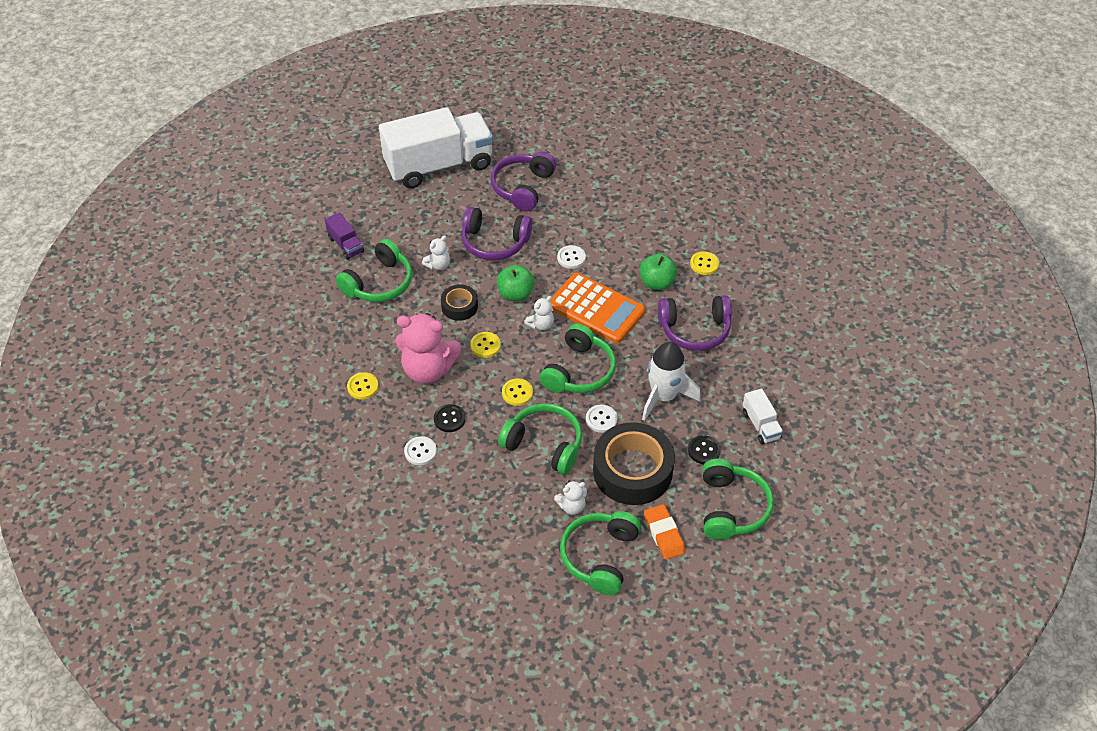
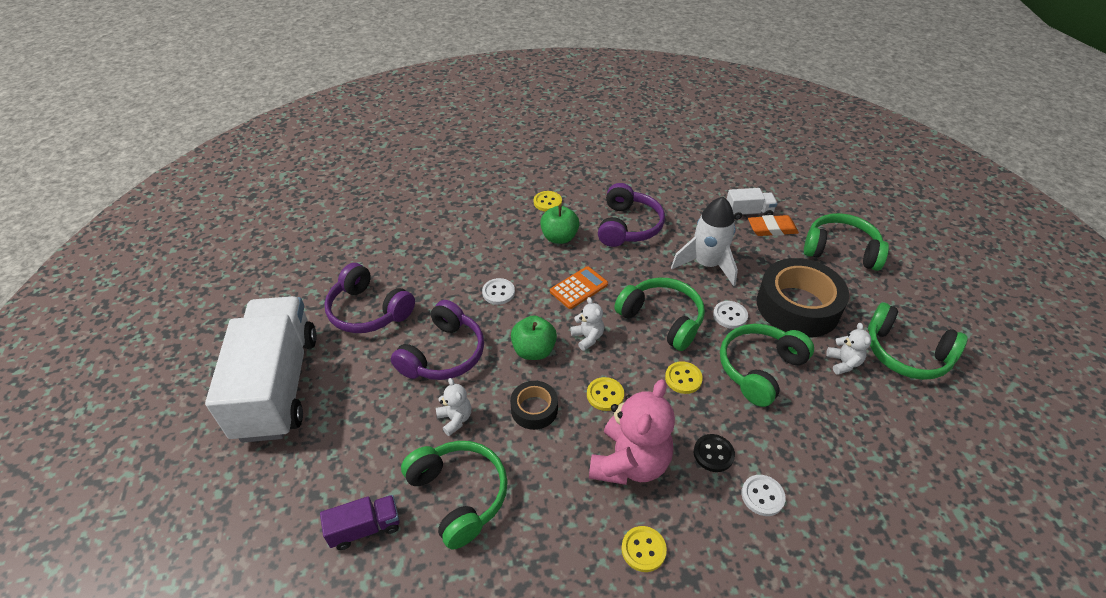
camera: 75 degrees left, 5 degrees down
orange calculator [550,272,645,343] -> orange calculator [550,266,608,309], size x0.56
orange eraser [644,504,686,560] -> orange eraser moved to [748,215,799,236]
black button [688,435,721,464] -> none

